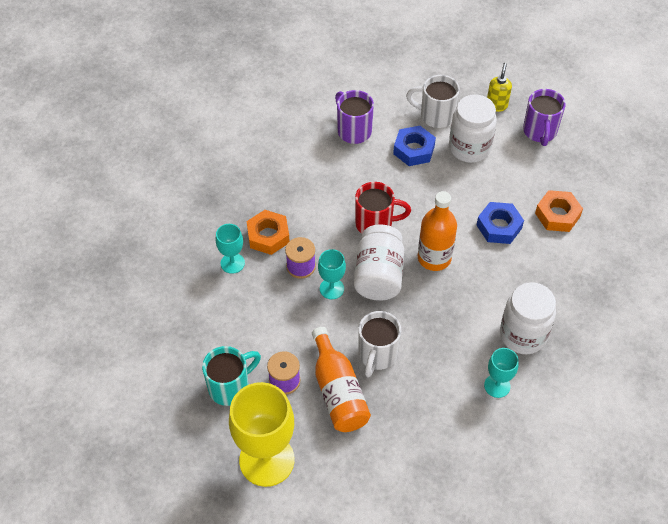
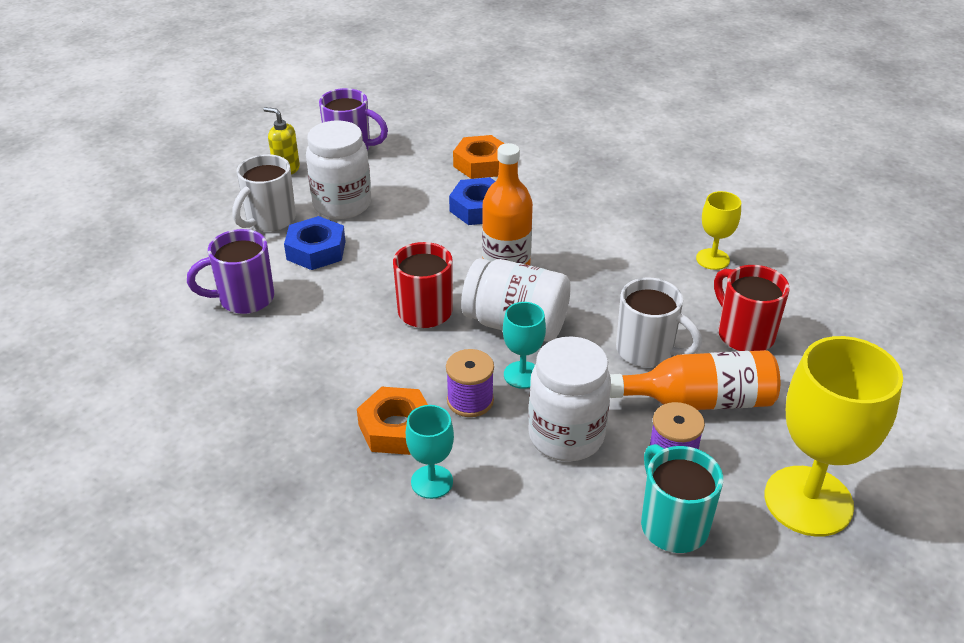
camera: 75 degrees left, 15 degrees down
turquoise goblet [484,348,519,398] -> yellow goblet [696,191,741,270]
white jar [500,282,556,354] -> white jar moved to [528,336,611,461]
none -> red mug [714,265,790,351]

